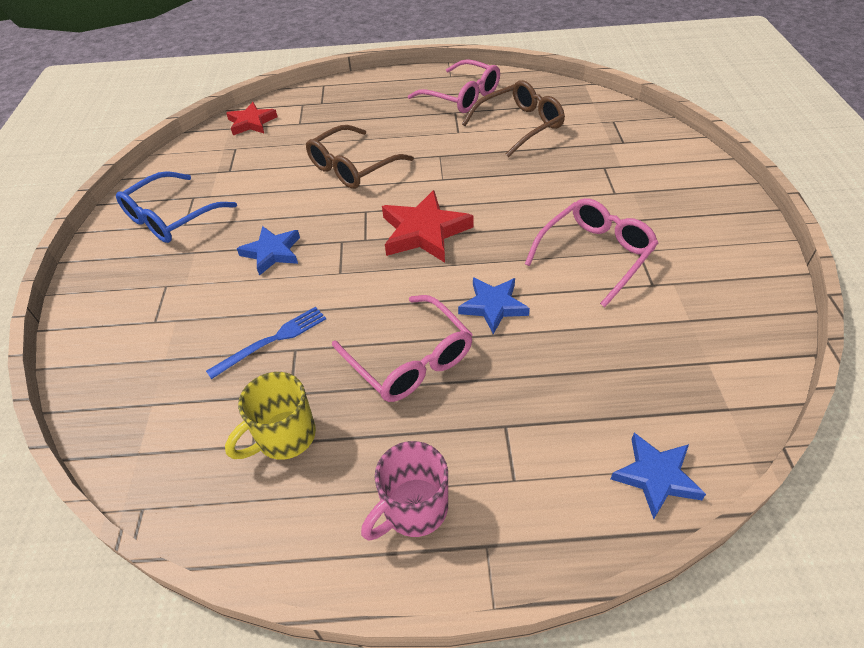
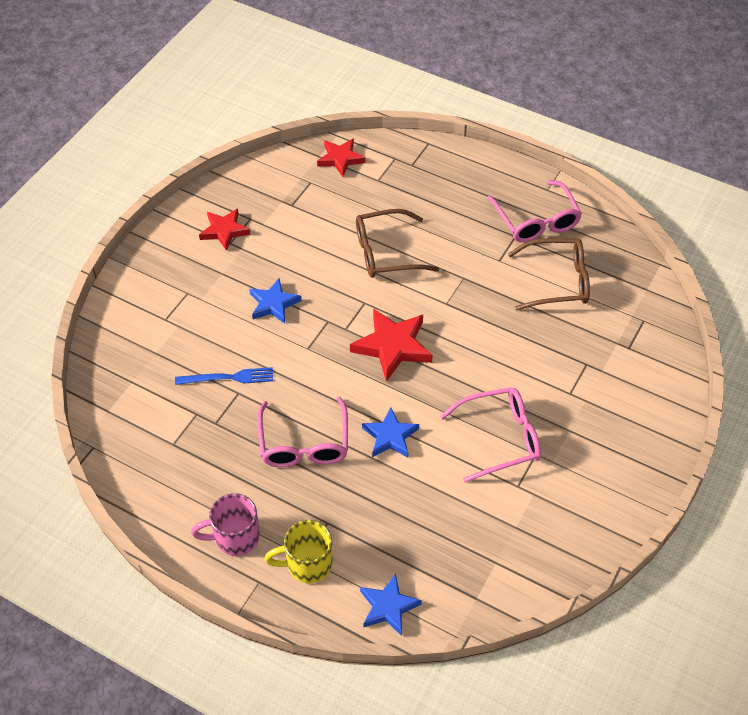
camera: 30 degrees right, 5 degrees up
blue glasses [116,171,237,243] -> red star [199,209,251,251]
yellow mug [225,372,316,460] -> yellow mug moved to [264,520,332,583]

